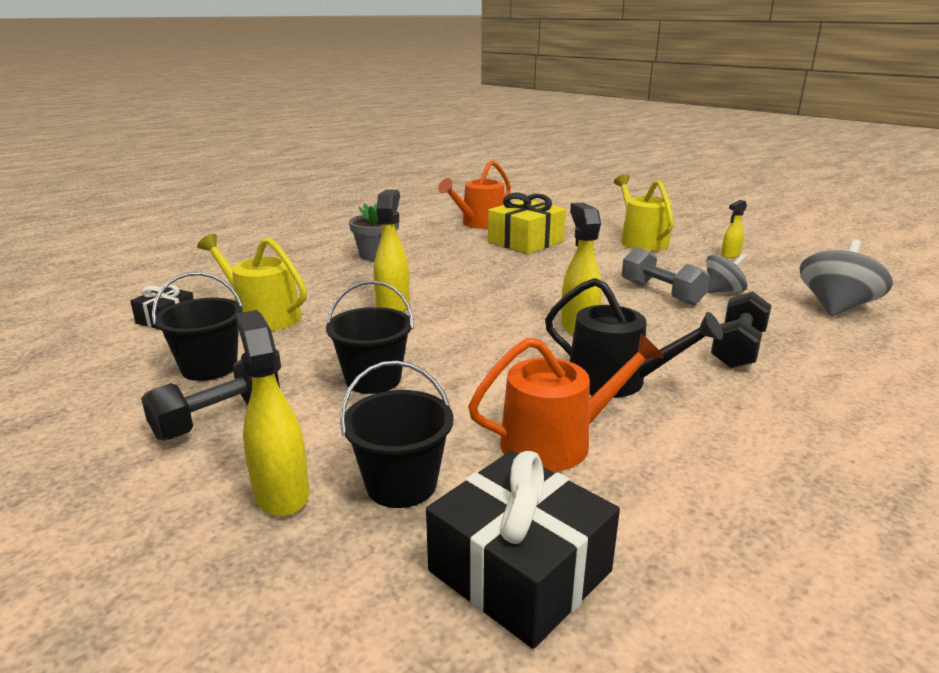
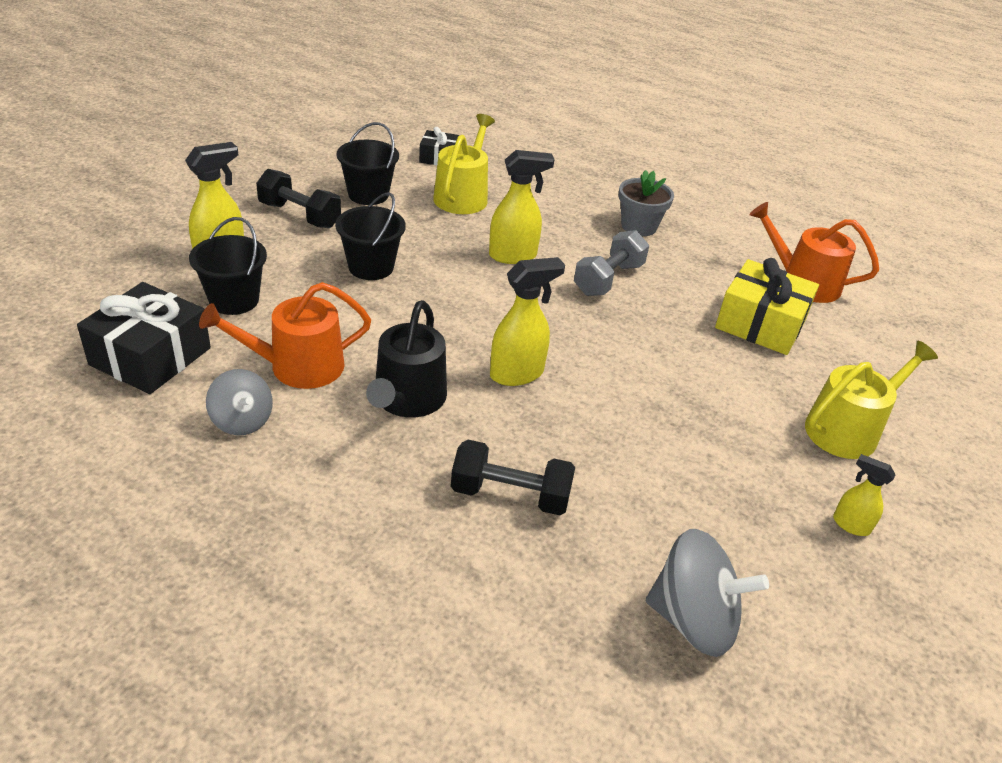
camera: 70 degrees right, 15 degrees up
orange watering can [468,334,664,472] -> orange watering can turned 105 degrees clockwise [199,282,371,389]
grey dumbbell [622,247,710,306] -> grey dumbbell moved to [574,230,649,296]
grey spinning top [706,253,748,293] -> grey spinning top moved to [206,369,273,436]

